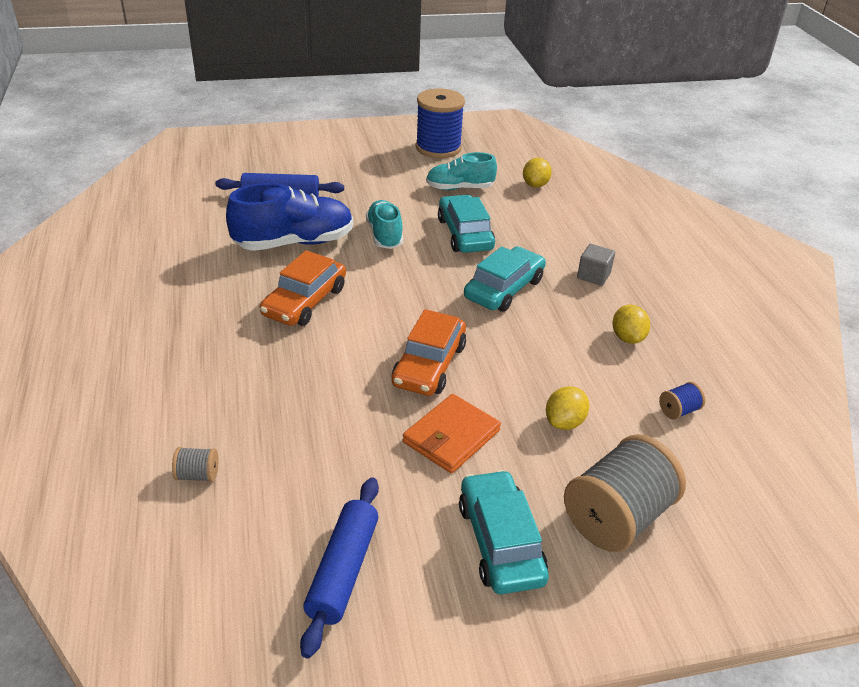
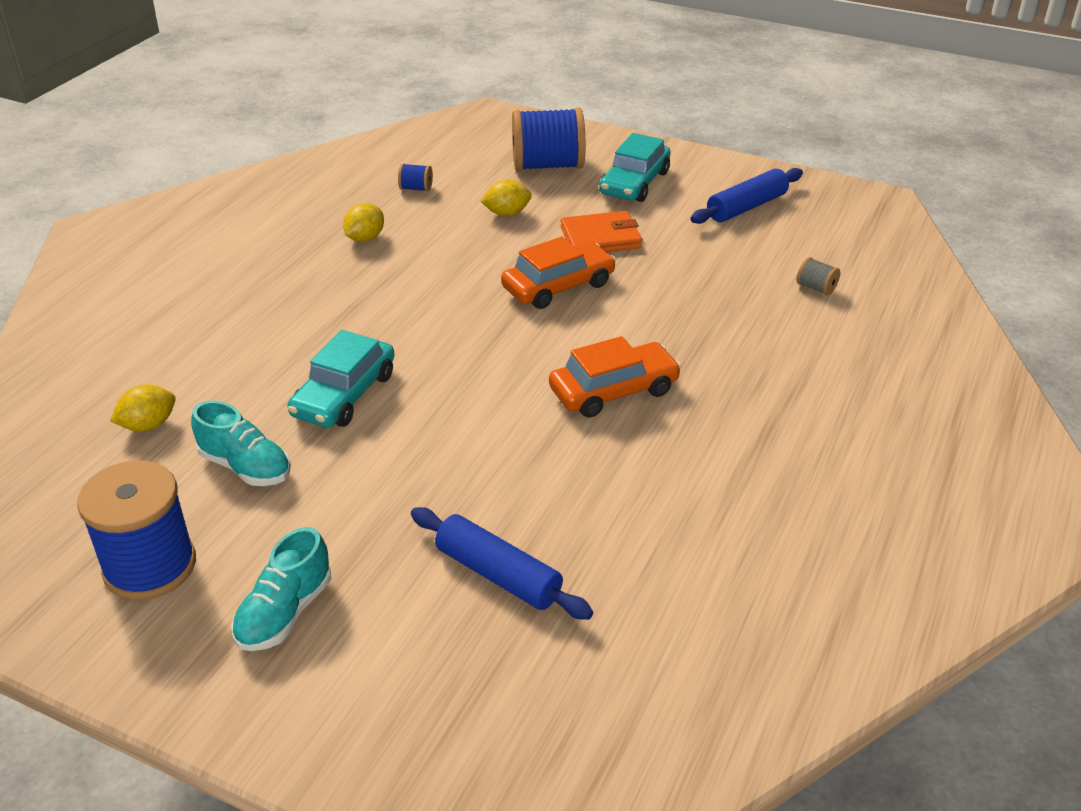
camera: 140 degrees left, 0 degrees up
blue shoe [226,183,353,251] -> none
turquoise shoe [366,200,403,249] -> turquoise shoe moved to [231,527,331,651]
turquoise car [464,246,546,312] -> none
grey spool [564,434,686,552] -> blue spool [512,107,586,171]
grey cube [577,244,615,286] -> none

